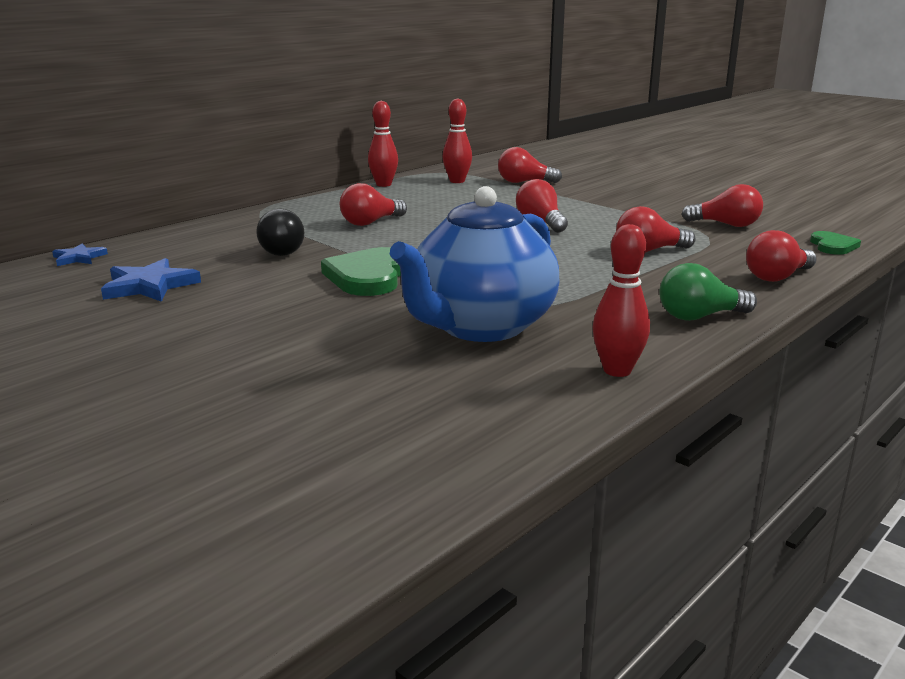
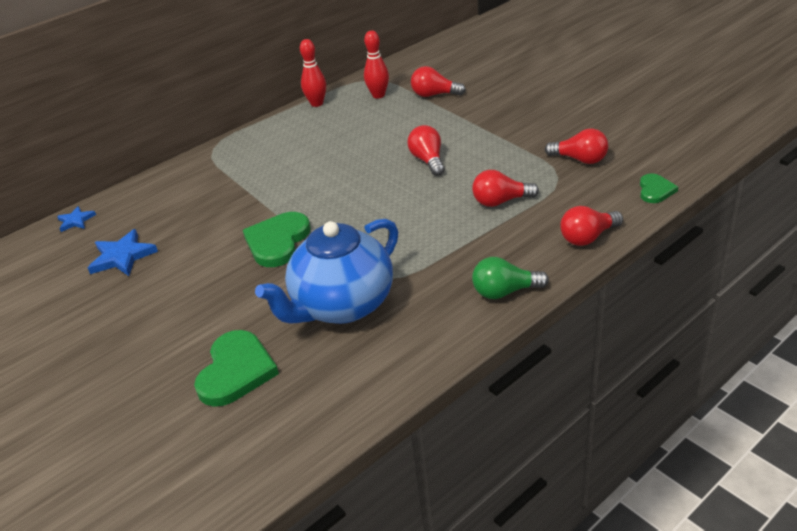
camera: 10 degrees right, 15 degrees up
black light bulb [256,209,304,256] -> none
red light bulb [340,183,407,226] -> none
red bowling pin [593,224,650,377] -> none
none -> green heart [194,330,279,407]

